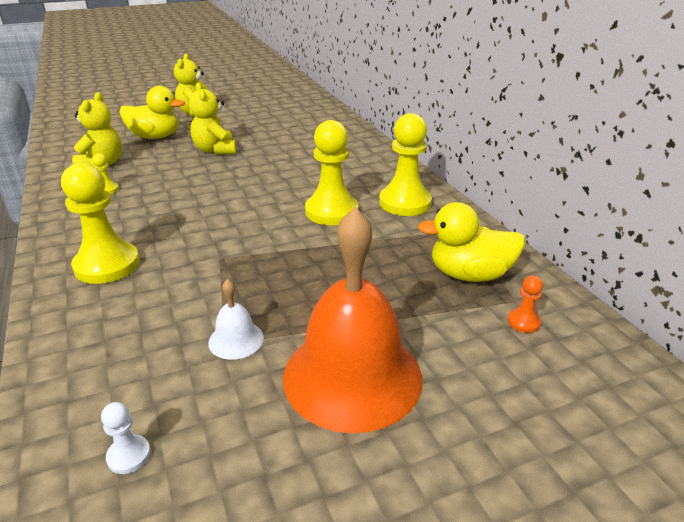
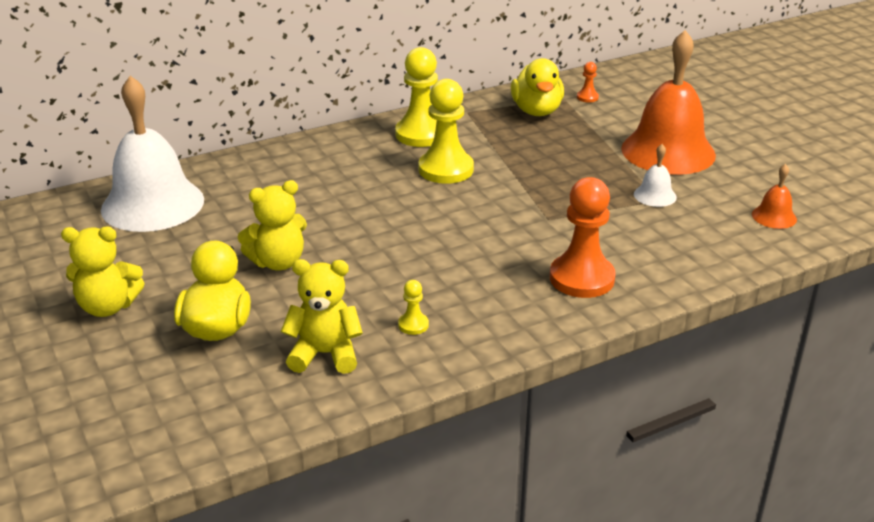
camera: 95 degrees left, 0 degrees up
yellow pawn [61,163,140,284] -> orange pawn [550,177,616,298]
white pawn [101,402,151,474] -> orange bell [752,164,797,229]
none -> white bell [101,76,204,232]

